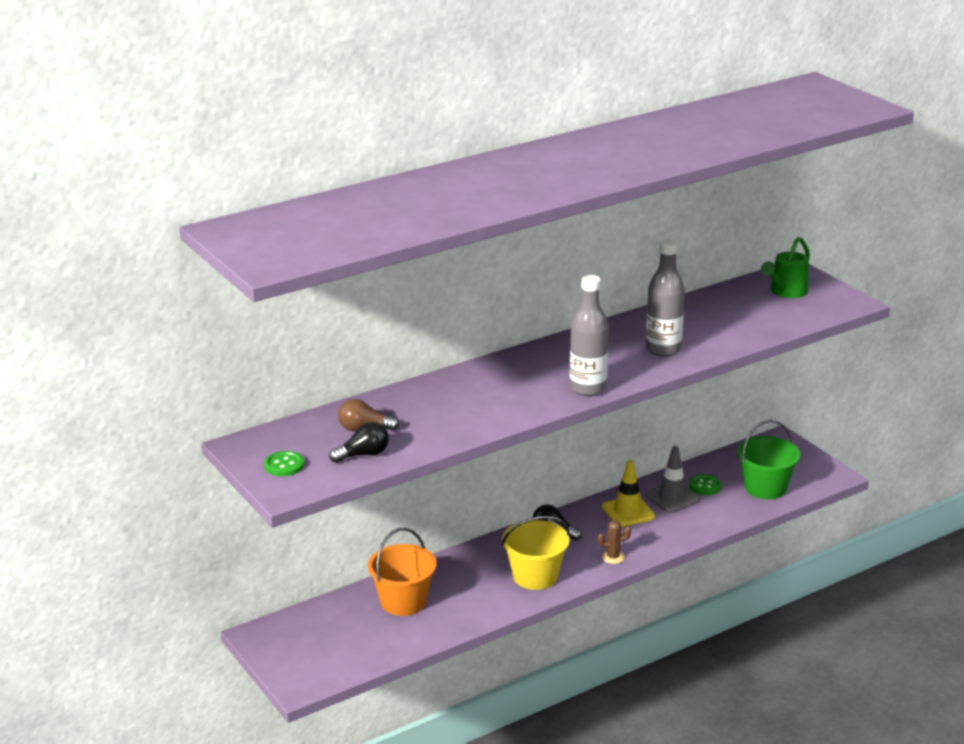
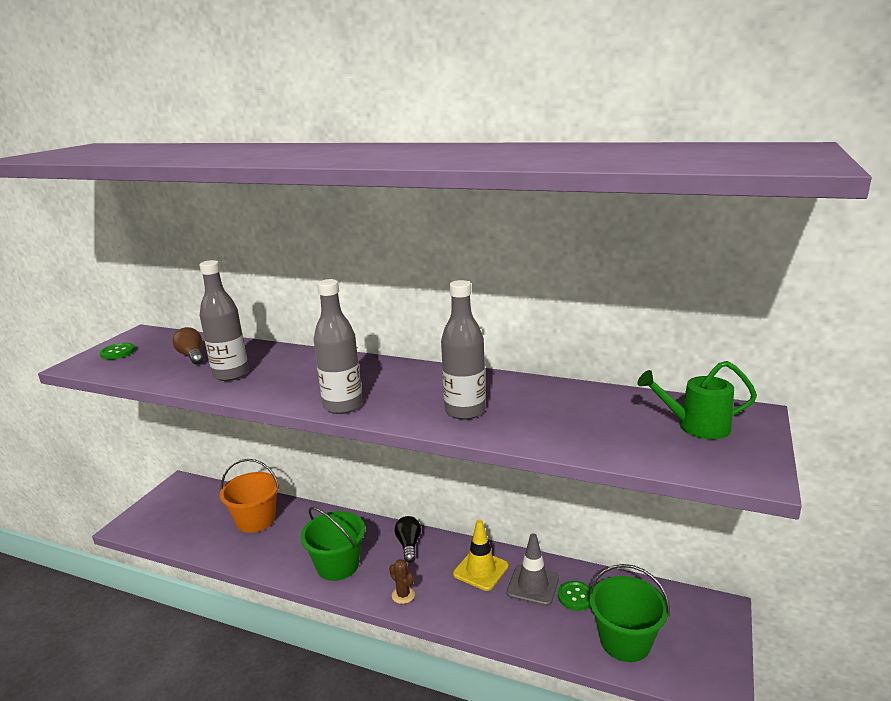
camera: 55 degrees right, 5 degrees down
black light bulb [329,422,389,463] -> none
yellow bucket [502,516,570,590] -> green bucket [300,507,365,581]
none -> grey bottle [199,260,249,381]

